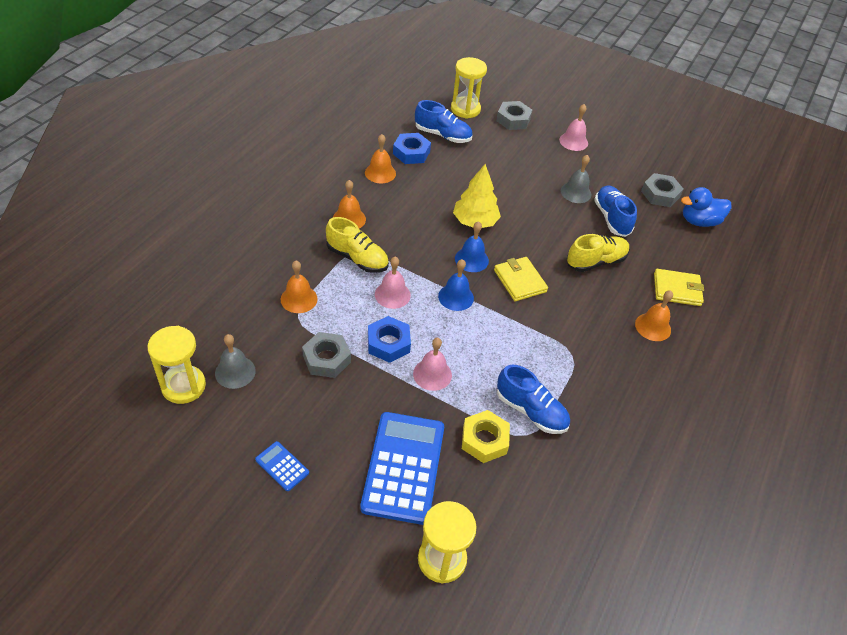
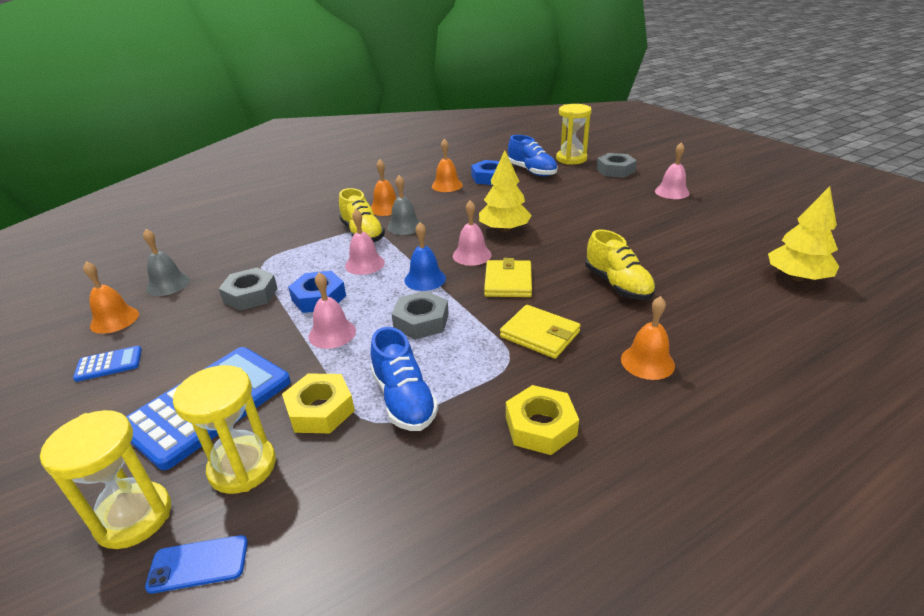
camera: 35 degrees right, 15 degrees down
yellow hourglass [147,326,206,404] -> yellow hourglass moved to [173,365,276,494]
blue calculator [255,441,309,491] -> blue calculator turned 90 degrees clockwise [73,346,142,382]
orange bell [281,260,318,313] -> orange bell moved to [83,261,139,334]
blue bell [455,221,489,272] -> pink bell [453,200,492,266]
grey bell [561,155,591,203] -> grey bell moved to [387,175,420,235]
yellow shoe [567,234,630,272] -> yellow shoe turned 60 degrees clockwise [585,230,656,300]
blue shoe [594,185,637,237] -> none
grey nut [641,173,683,207] -> grey nut moved to [391,291,449,340]
yellow wallet [654,269,704,306] -> yellow wallet moved to [500,305,581,359]
blue duck [681,187,731,227] -> yellow tree [768,186,839,281]
none -> blue phone [145,535,248,594]
none -> yellow nut [506,385,579,455]

